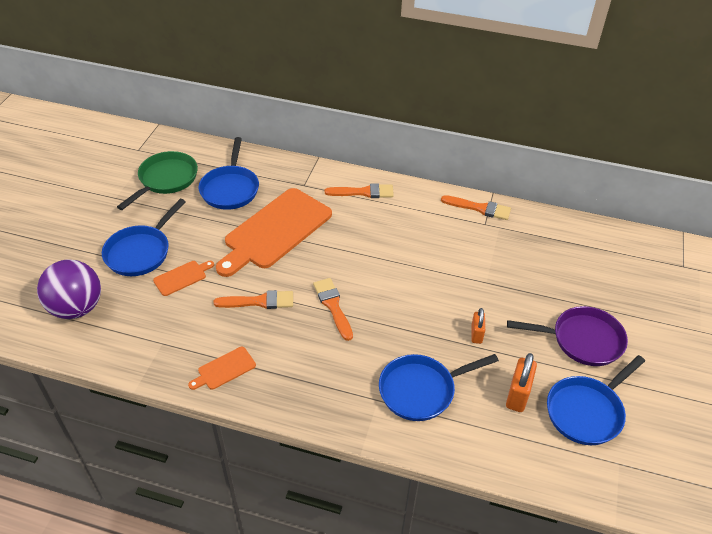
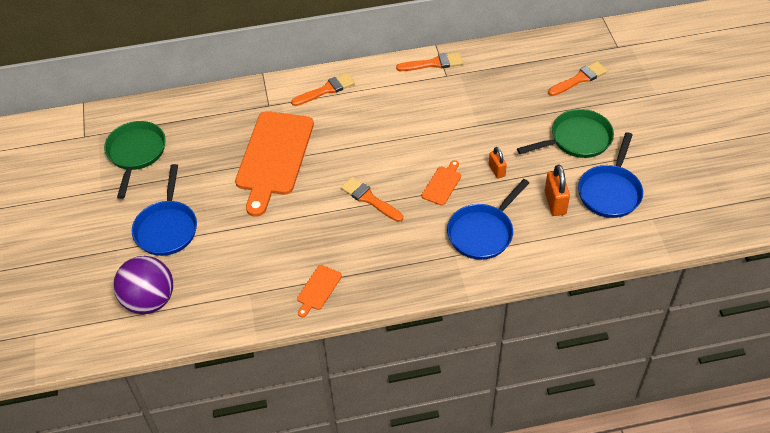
camera: 25 degrees left, 5 degrees up
orange cutting board [153,261,214,296] -> orange cutting board moved to [421,160,461,206]
blue pan [198,137,259,210] -> none
orange brush [213,290,293,309] -> orange brush moved to [548,61,607,96]
purple pan [507,306,628,366] -> green pan [517,109,614,158]

